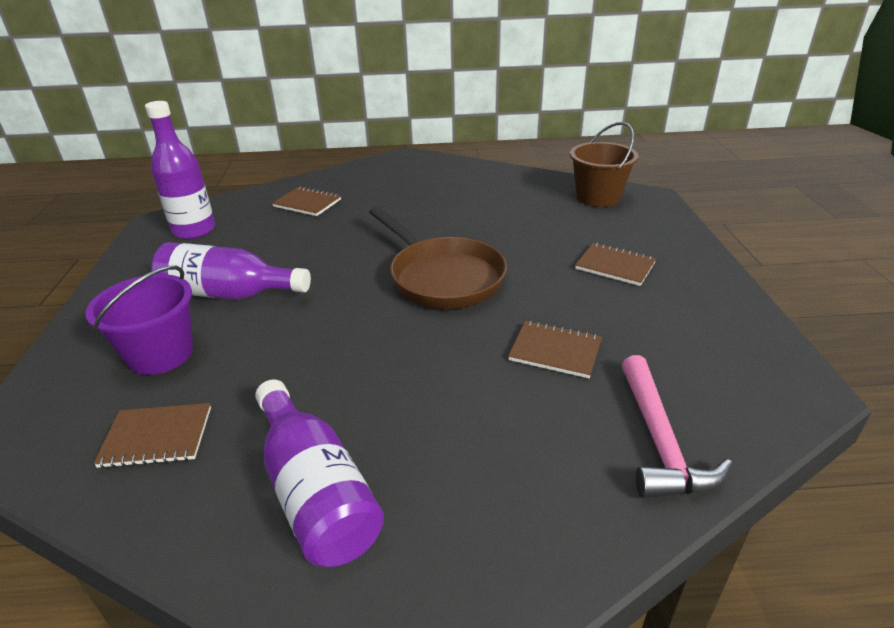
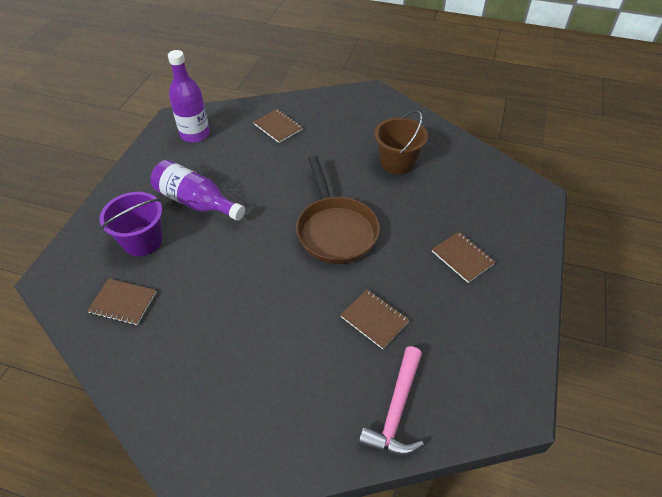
camera: 20 degrees right, 15 degrees up
purple bottle [255,379,384,567] -> none
brown bucket [570,122,638,207] -> brown bucket moved to [374,110,428,174]

